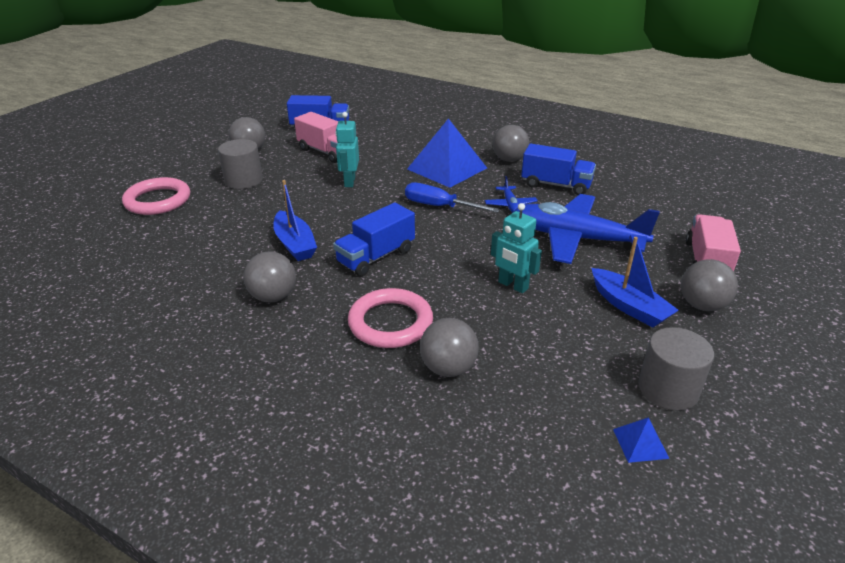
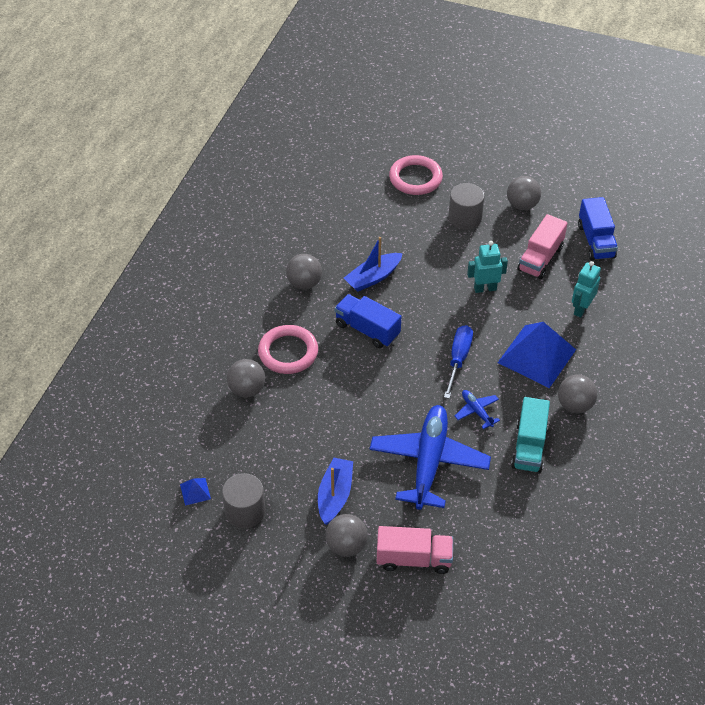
camera: 80 degrees right, 15 degrees up
blue plane [485,176,538,213] -> blue plane turned 75 degrees clockwise [455,390,500,429]
turquoise robot [491,203,542,293] -> turquoise robot moved to [572,261,601,318]
blue truck [521,144,596,195] -> turquoise truck [511,397,550,473]
blue boat [592,237,679,327] -> blue boat turned 150 degrees clockwise [318,457,353,525]

